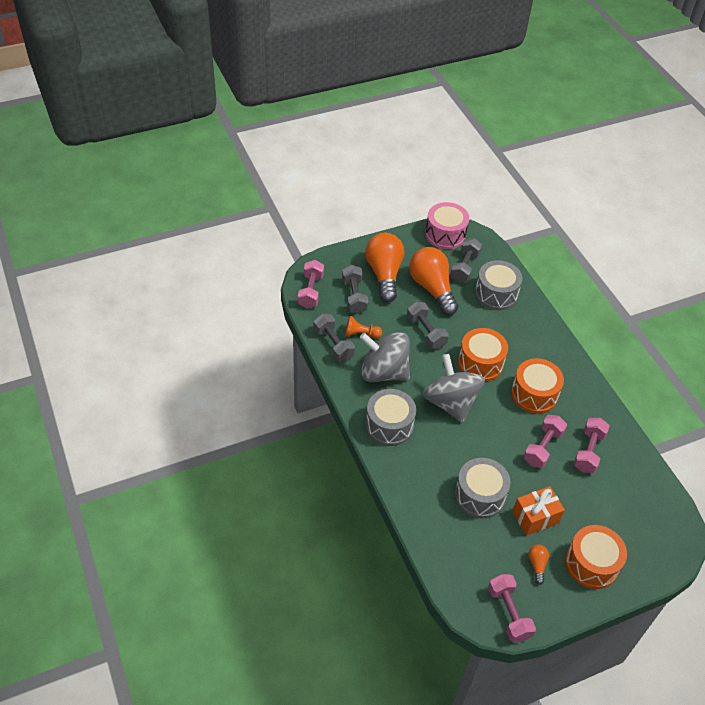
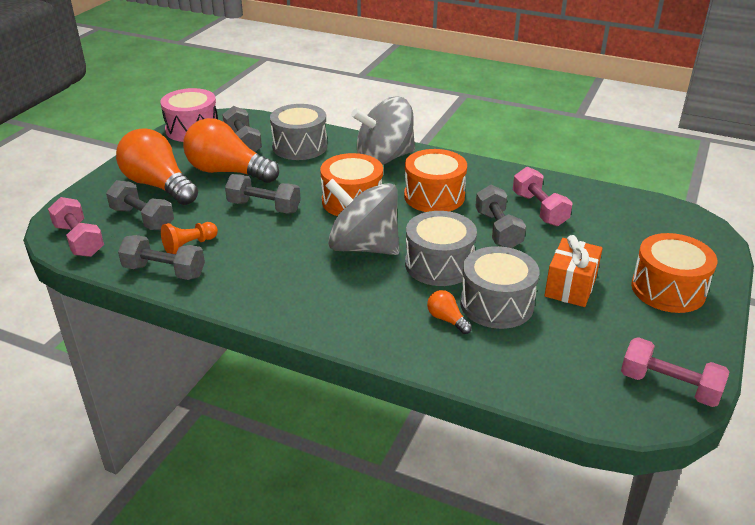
camera: 40 degrees left, 15 degrees down
grey spinning top [360,332,410,382] -> grey spinning top moved to [351,97,415,165]
grey drum [366,389,416,446] -> grey drum moved to [405,211,477,286]
pink dumbbell [524,415,567,468] -> grey dumbbell [475,185,526,248]
orange light bulb [528,545,549,585] -> orange light bulb moved to [427,290,472,334]

